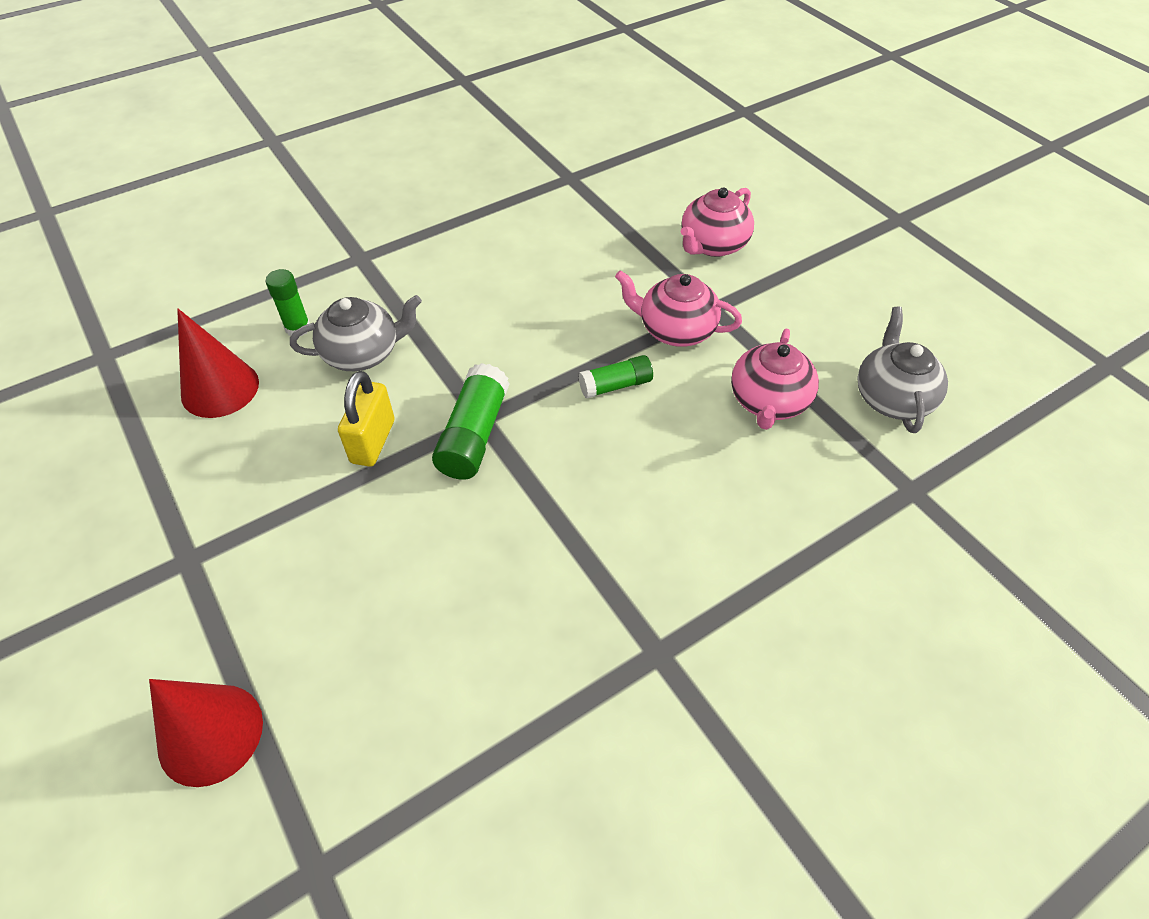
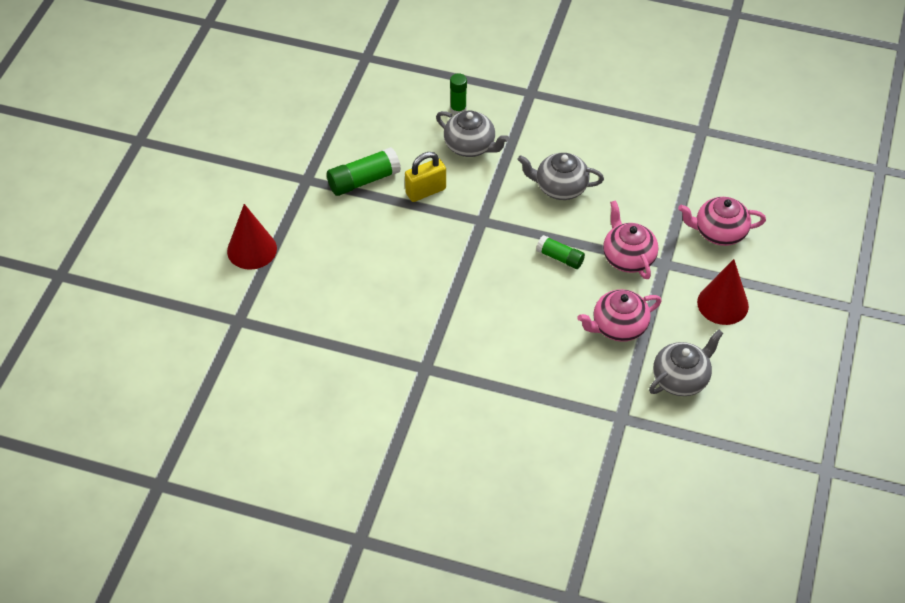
camera: 50 degrees right, 0 degrees up
red cone [177,308,259,418] -> red cone moved to [697,259,749,325]
green glue stick [432,363,509,480] -> green glue stick moved to [327,147,401,196]
none -> grey teapot [518,153,604,200]

